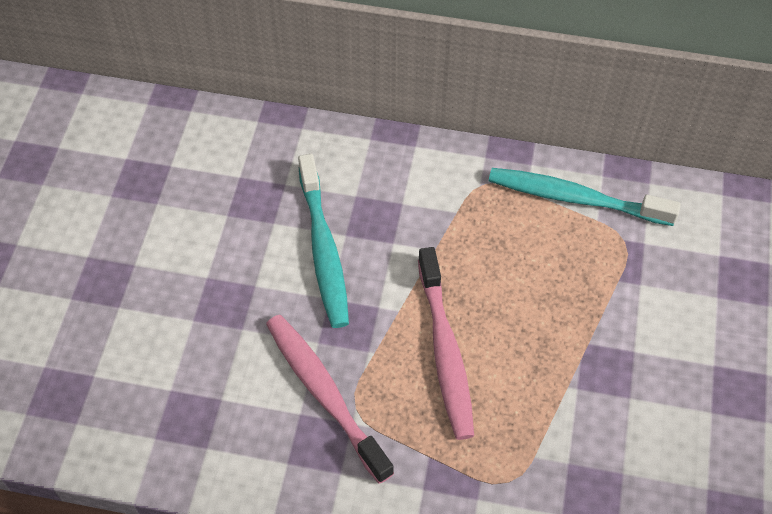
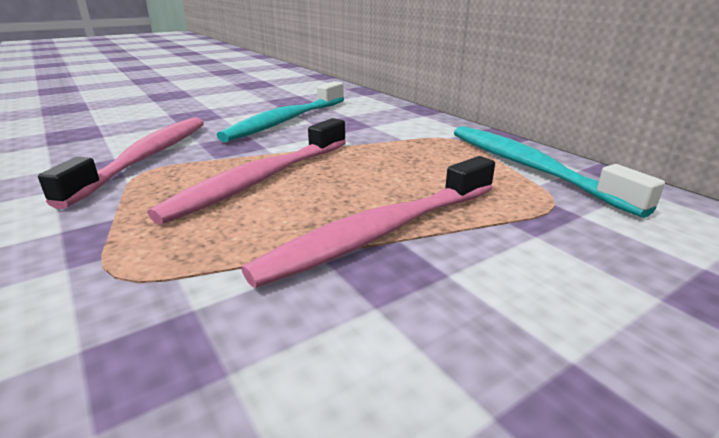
camera: 45 degrees right, 30 degrees down
none -> pink toothbrush [241,156,495,288]

